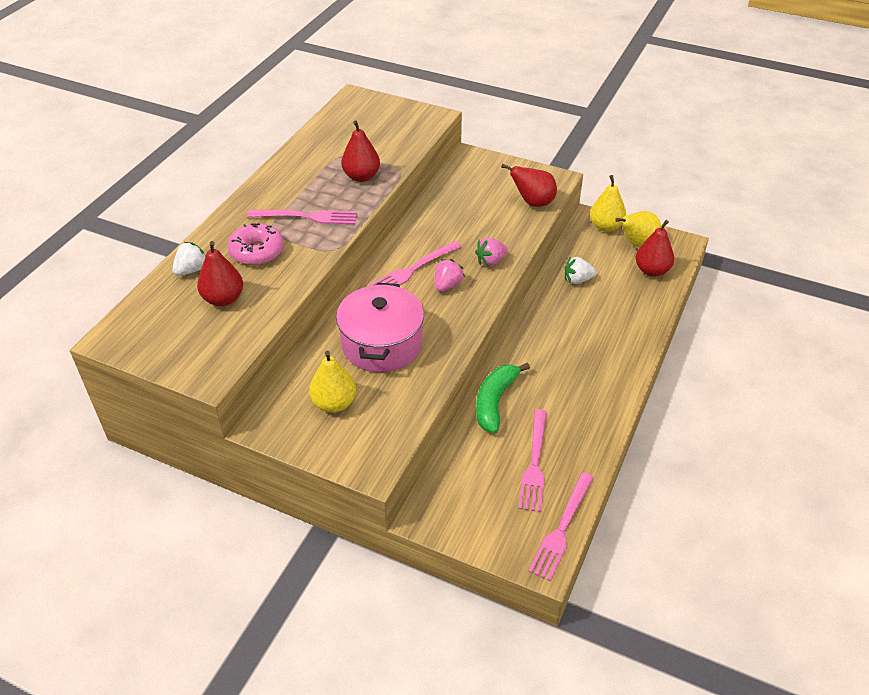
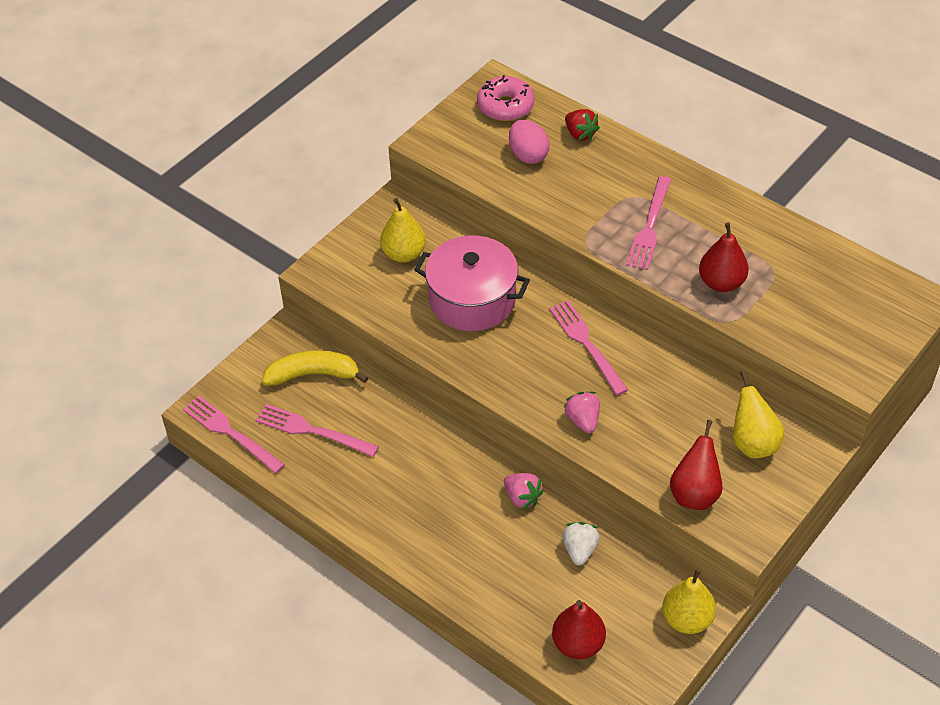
camera: 105 degrees right, 5 degrees up
white strawberry [173,242,206,276] -> red strawberry [565,109,600,141]
red pear [197,241,243,306] -> pink egg [509,120,550,164]
pink donut [228,223,284,265] -> pink donut moved to [477,75,534,121]
pink strawberry [435,259,465,292] -> pink strawberry moved to [504,473,544,510]
green banana [476,363,530,433] -> none
yellow pear [615,211,661,247] -> yellow pear moved to [733,371,784,458]
none -> yellow banana [262,350,368,386]

